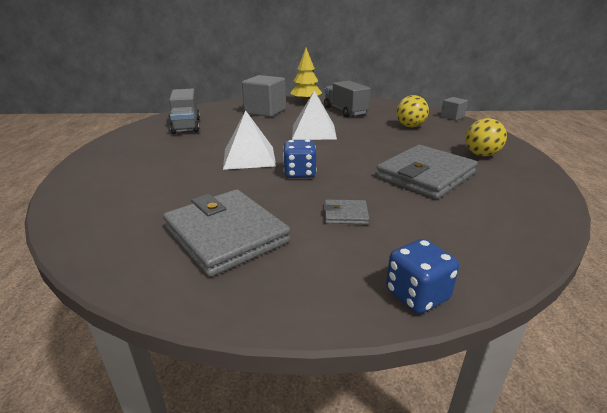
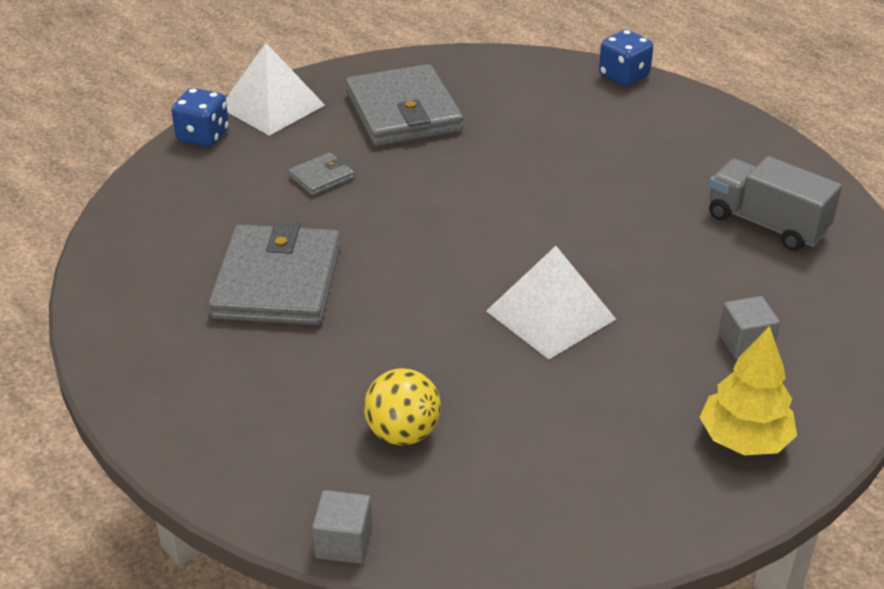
camera: 140 degrees right, 10 degrees up
grey wallet [163,189,290,277] -> grey wallet turned 60 degrees clockwise [346,64,463,146]
white pyramid [223,110,276,170] -> white pyramid moved to [226,43,325,136]
grey cube [242,75,286,117] -> grey cube [719,296,780,359], size x0.53
blue dice [283,140,317,178] -> blue dice moved to [599,30,653,86]
grey truck [324,81,371,117] -> none
yellow ball [465,118,507,156] -> none

